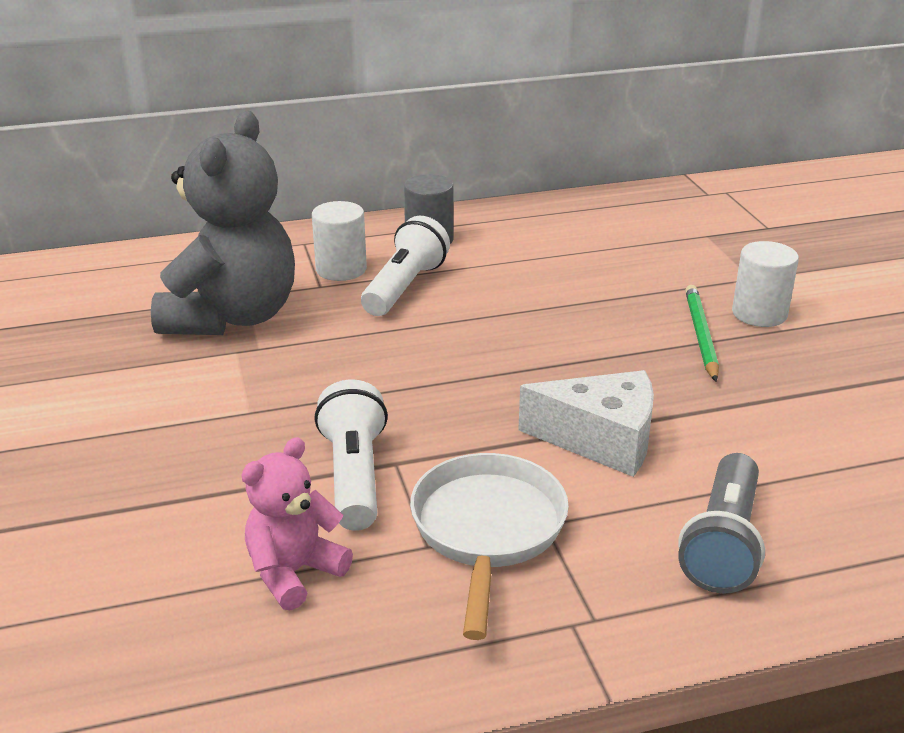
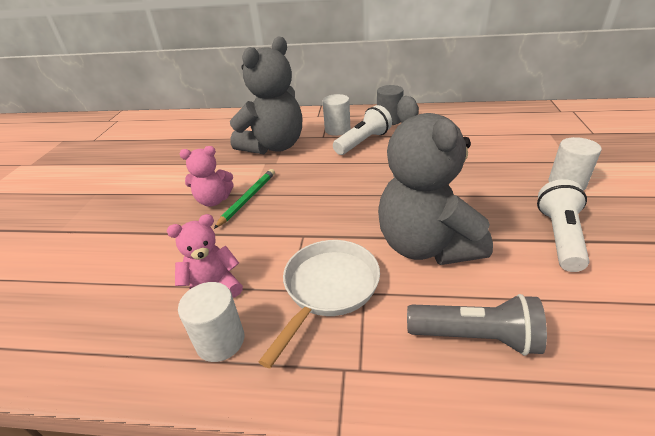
camera: 25 degrees right, 5 degrees up
white flashlight [314,379,388,531] -> white flashlight moved to [537,179,589,272]
white cheese [518,370,654,477] -> grey teddy bear [378,96,493,265]
grey flashlight [678,453,765,594] -> grey flashlight turned 120 degrees counterclockwise [407,294,547,356]
green pencil [685,285,719,382] -> green pencil moved to [214,169,275,229]
none -> white cylinder [178,282,244,362]
none -> pink teddy bear [180,146,234,207]

